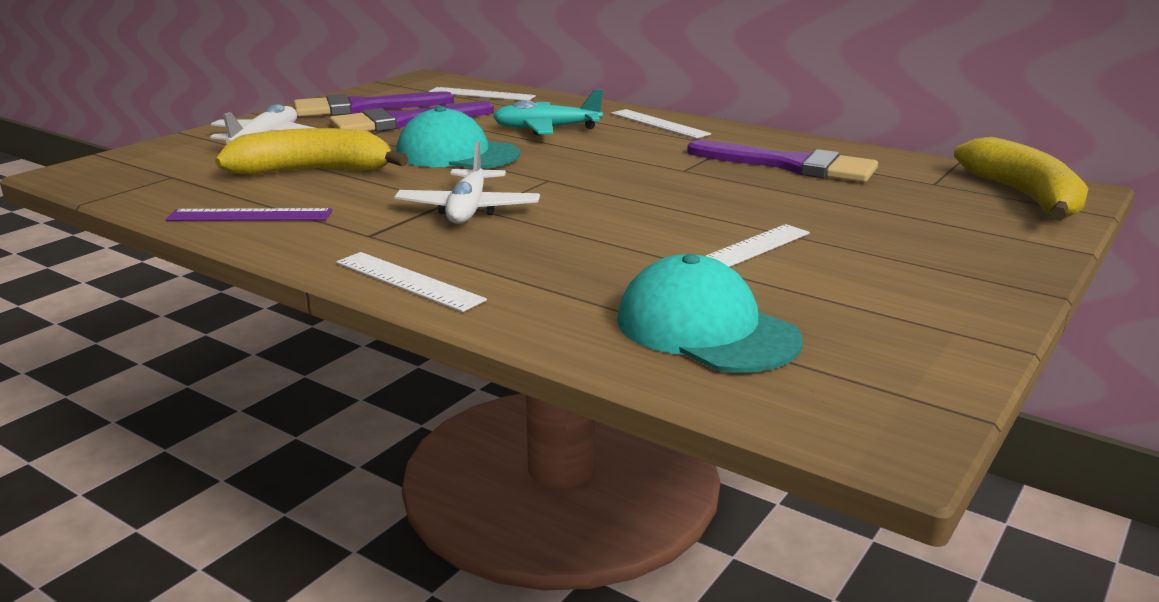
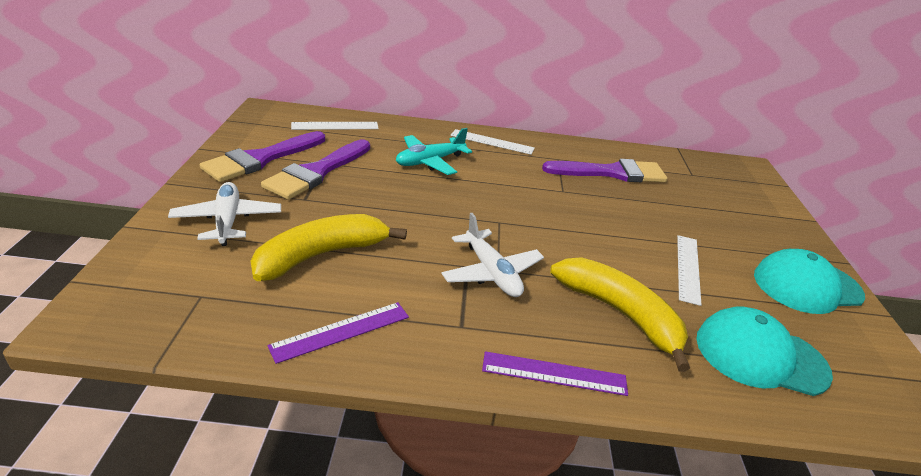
camera: 35 degrees left, 10 degrees up
white ruler [336,252,487,312] -> purple ruler [482,351,628,396]
turquoise cap [396,106,520,168] -> turquoise cap moved to [754,249,865,314]
yellow banana [954,137,1088,221] -> yellow banana moved to [550,257,690,372]

